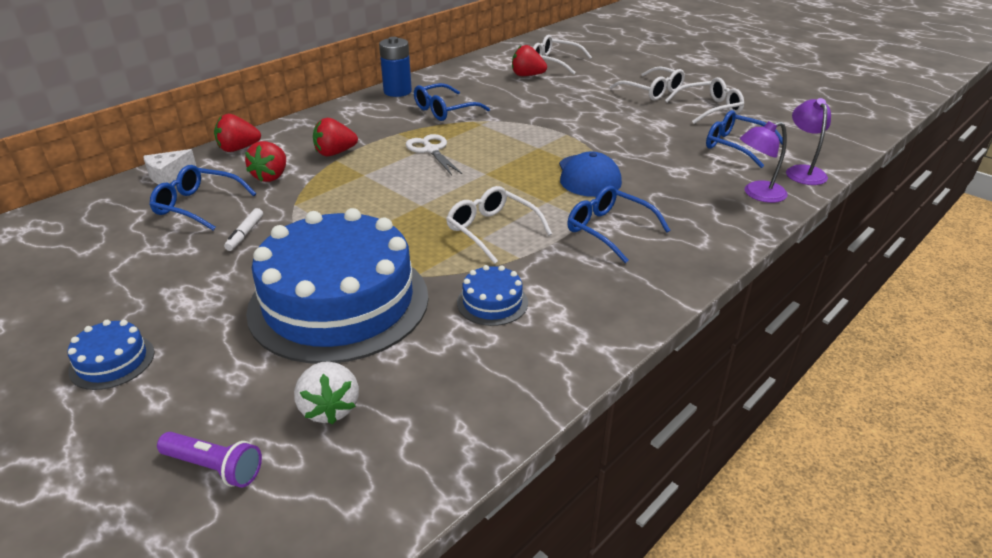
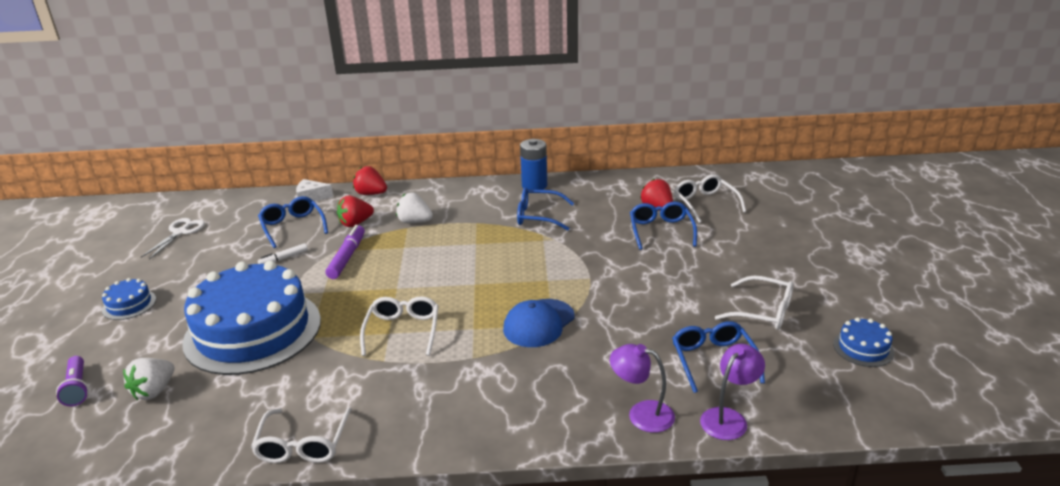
camera: 45 degrees right, 5 degrees down
red strawberry [313,118,358,156] -> white strawberry [396,193,433,223]
white scissors [406,134,462,175] -> white scissors moved to [141,218,205,260]
blue cake [457,265,528,326] -> blue cake moved to [833,317,894,367]
blue glasses [567,186,670,263] -> blue glasses moved to [630,202,697,250]
white glasses [610,66,685,101] -> white glasses moved to [251,407,352,463]
none -> purple marker [325,225,365,279]

